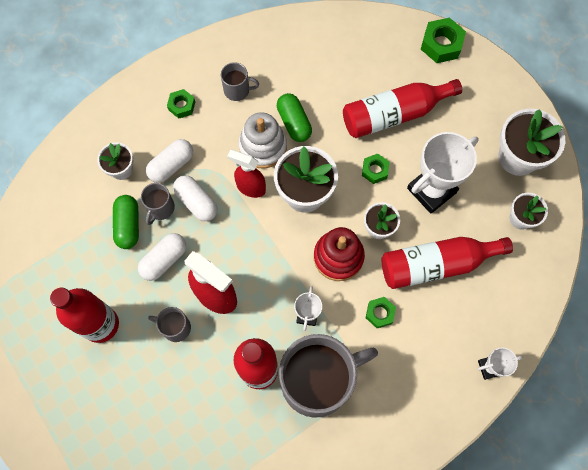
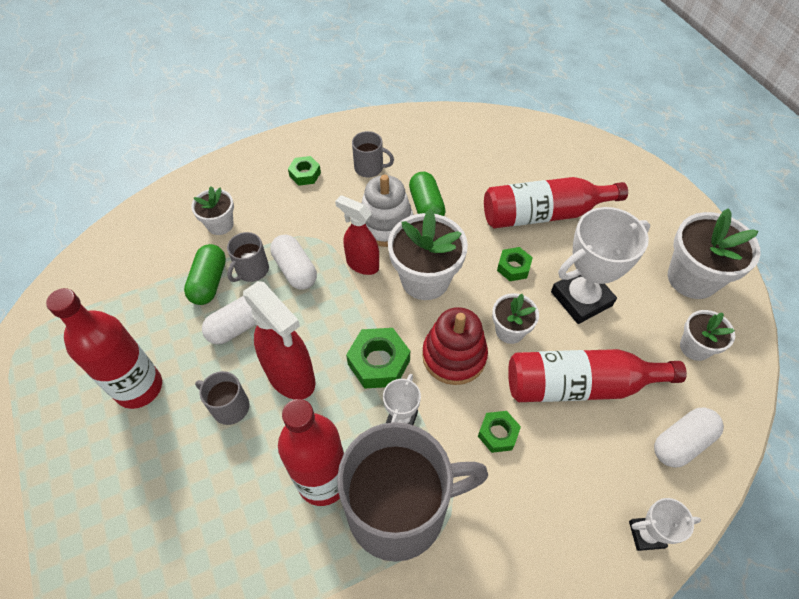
camera: 10 degrees right, 15 degrees down
white capsule [146,139,193,183] -> white capsule moved to [654,408,724,468]
green nut [421,18,466,63] -> green nut moved to [346,328,410,389]

